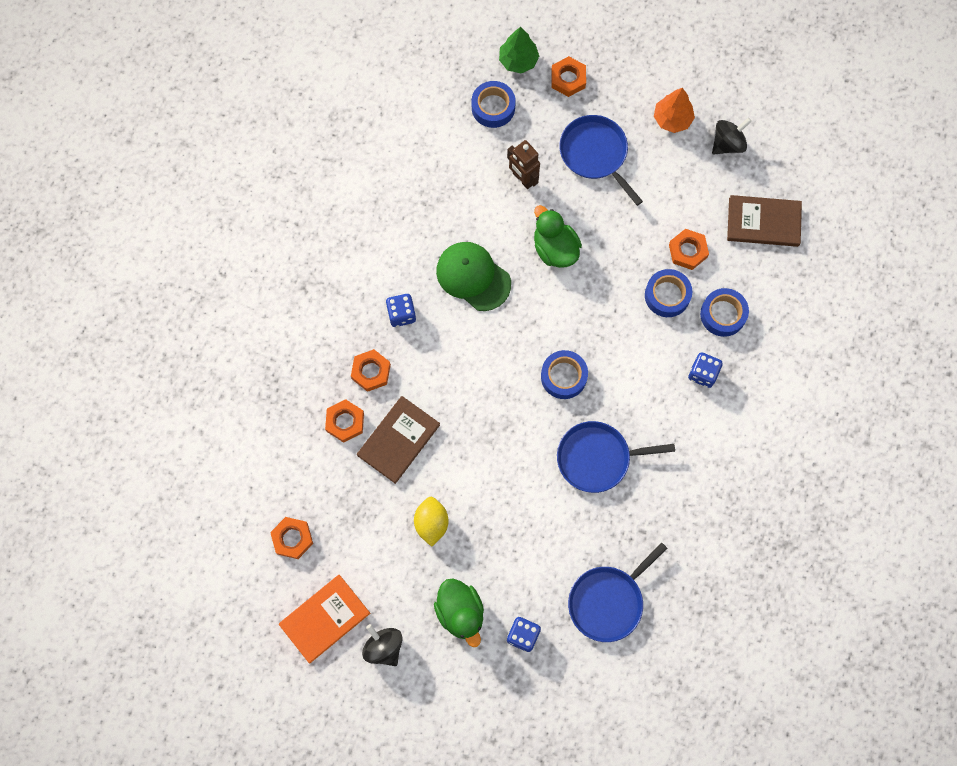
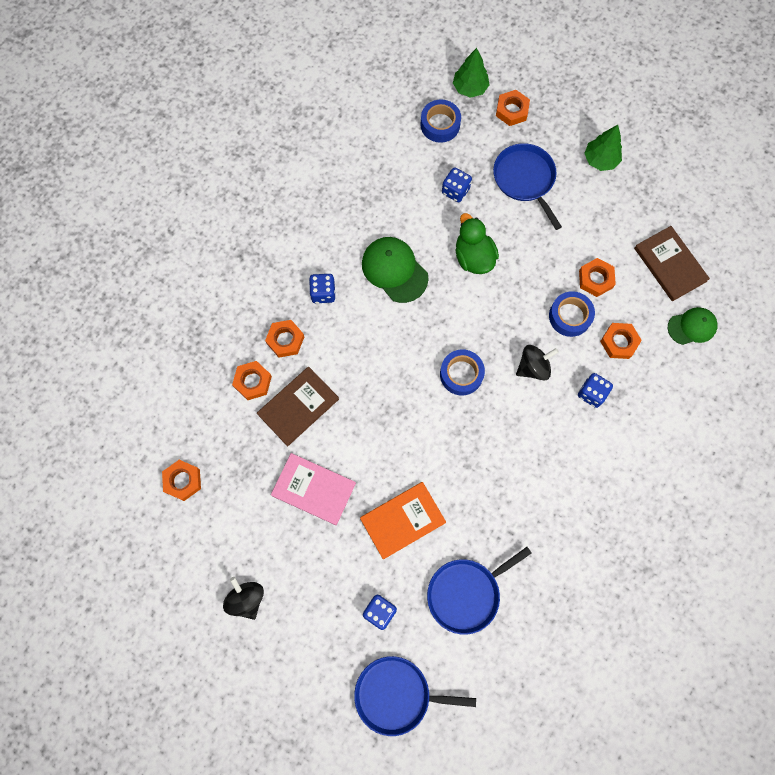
camera: 10 degrees right, 0 degrees up
orange book [279,575,370,663] -> orange book moved to [360,482,446,559]
yellow lemon [414,497,449,547] -> pink book [271,453,356,525]
green duck [434,579,484,647] -> none
brown robot [507,140,540,189] -> blue dice [442,167,472,202]
blue pan [557,421,675,493] -> blue pan moved to [354,656,476,736]
orange tree [654,88,695,133] -> green tree [584,125,622,171]
blue tape [700,288,749,337] -> orange nut [600,323,642,359]
black spinning top [712,117,752,154] -> black spinning top moved to [516,345,559,381]
brown book [727,195,802,247] -> brown book turned 45 degrees clockwise [634,226,710,301]
none -> green cap [668,307,717,345]

